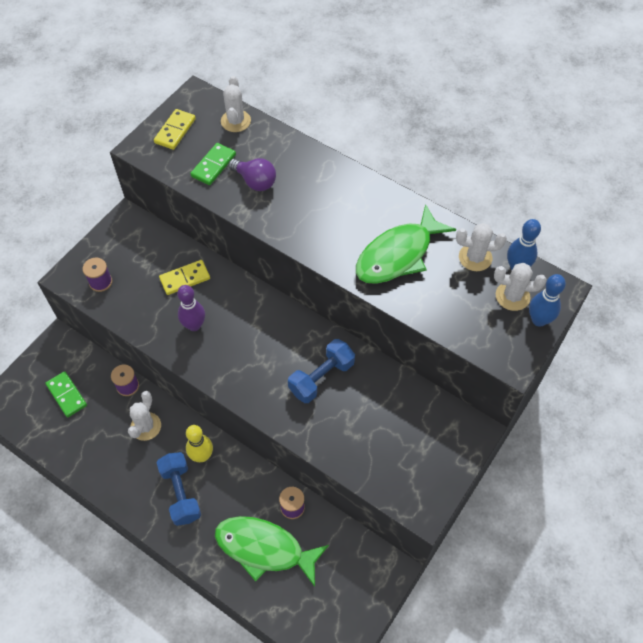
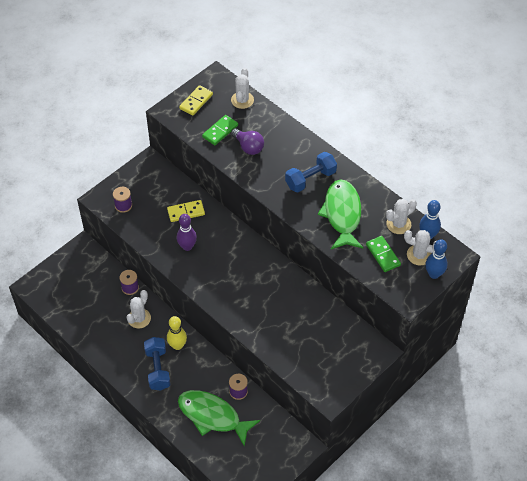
camera: 10 degrees right, 5 degrees down
green domino [45,371,87,417] -> green domino moved to [366,236,401,272]
blue dumbbell [288,339,355,403] -> blue dumbbell moved to [285,152,337,192]
green fish [356,204,456,284] -> green fish turned 120 degrees clockwise [318,179,364,249]
white cactus [456,223,507,271] -> white cactus turned 45 degrees counterclockwise [386,199,417,234]

